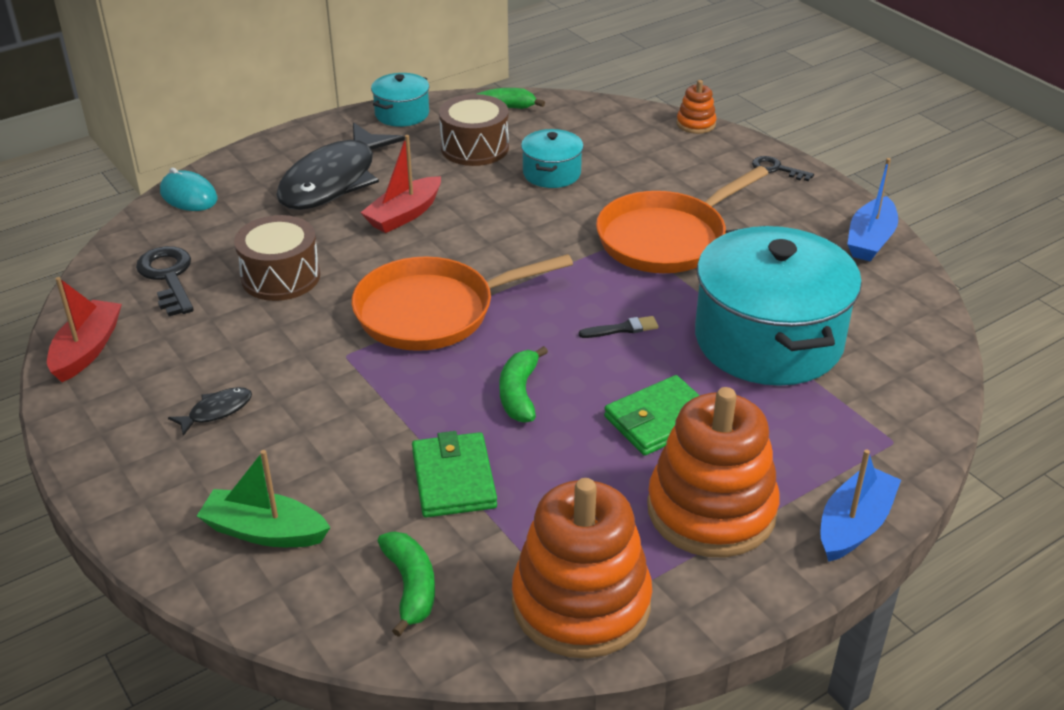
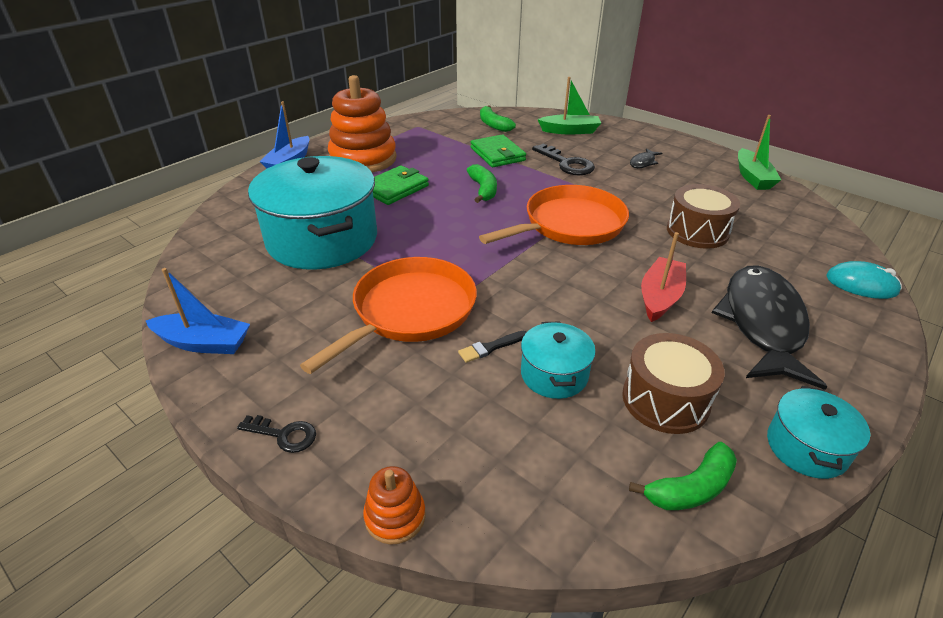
camera: 165 degrees right, 0 degrees up
red boat [47,277,122,382] -> green boat [738,115,781,190]
black key [136,246,194,316] -> black key moved to [532,143,595,175]
orange stacking toy [512,478,652,658] -> none
black brush [579,316,658,338] -> black brush moved to [458,331,527,363]
blue boat [847,158,898,262] -> blue boat turned 90 degrees clockwise [146,268,250,354]

